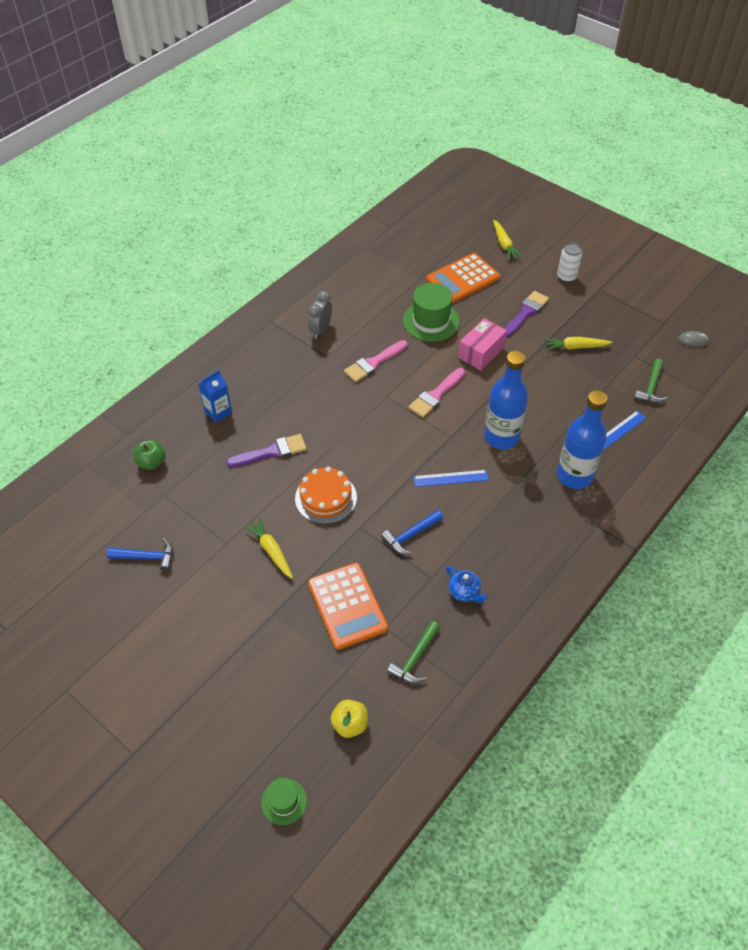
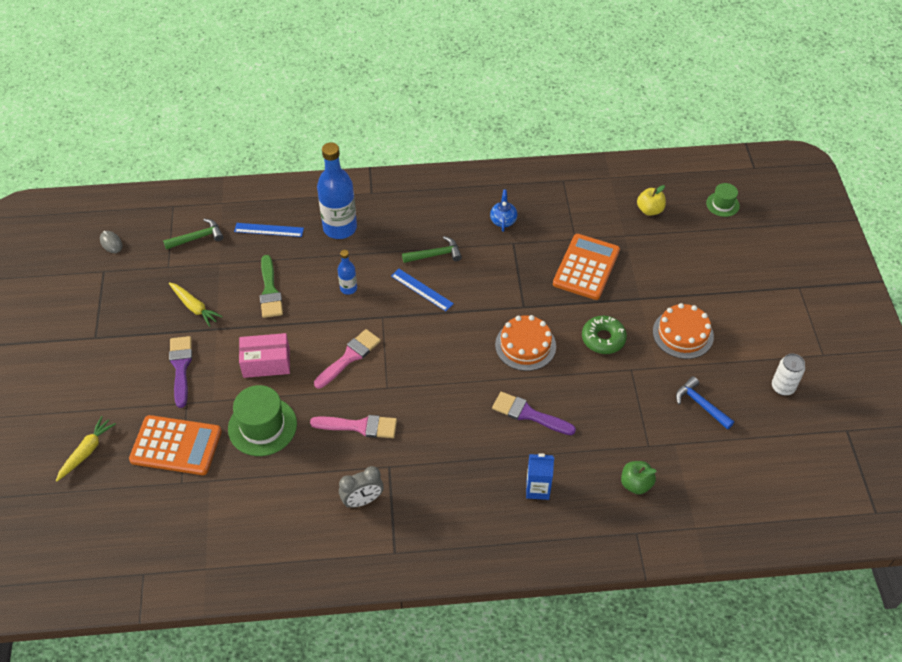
camera: 135 degrees left, 0 degrees up
yellow carrot [244,518,293,579] -> green donut [582,316,627,354]
blue hammer [381,510,443,554] -> none
green hammer [387,621,440,684] -> green hammer moved to [402,236,462,263]
pink brush [408,368,465,418] -> pink brush turned 45 degrees counterclockwise [314,329,381,389]
blue bottle [484,351,528,449] -> blue bottle [338,250,357,295], size x0.48
purple brush [504,291,549,337] -> purple brush turned 90 degrees clockwise [169,336,192,408]
white can [557,243,582,283] -> white can moved to [772,354,805,396]
none -> green brush [260,255,283,318]
none -> orange cake [653,303,714,359]

